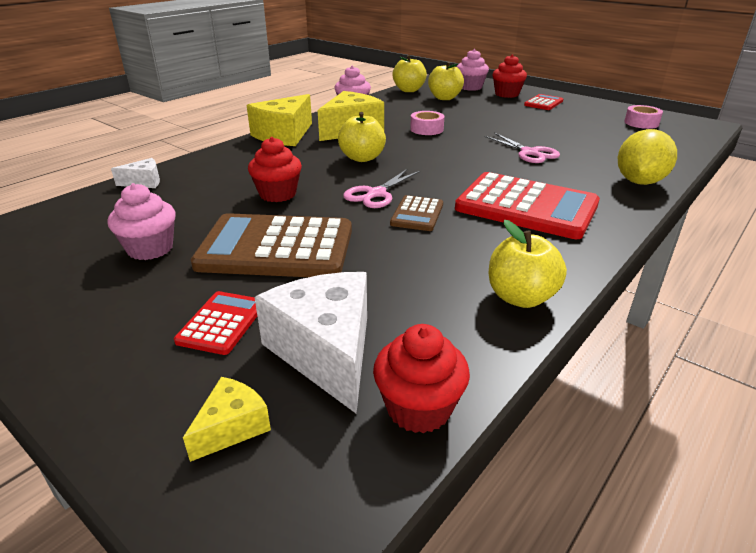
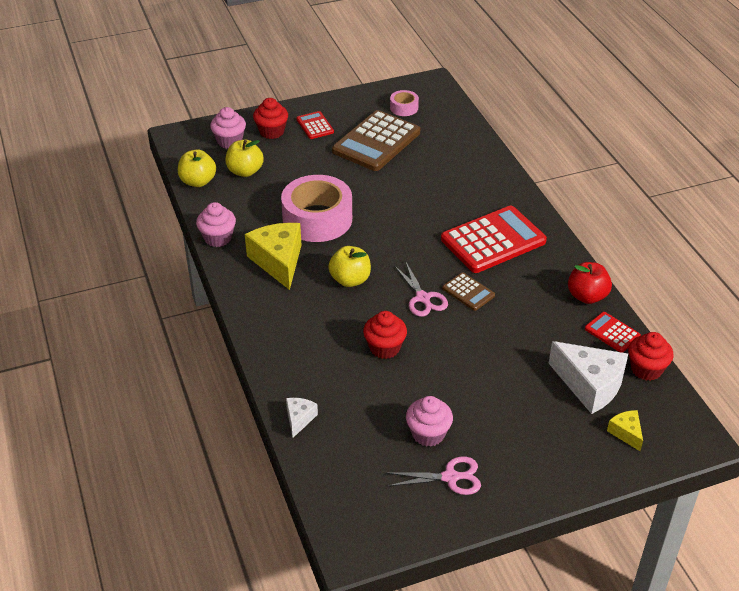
camera: 60 degrees left, 10 degrees up
red calculator [174,291,257,355] -> red calculator moved to [585,312,641,353]
brown calculator [190,213,352,277] -> brown calculator moved to [332,110,420,171]
yellow cheese [247,94,312,146] -> none
white cheese [255,272,367,413] -> white cheese turned 150 degrees counterclockwise [549,341,628,414]
pink tape [410,111,444,135] -> pink tape [281,175,352,242], size x2.18
pink scissors [484,133,560,163] -> pink scissors moved to [388,456,481,495]
yellow apple [488,220,567,308] -> red apple [568,262,612,304]
yellow lemon [617,129,677,185] -> none

